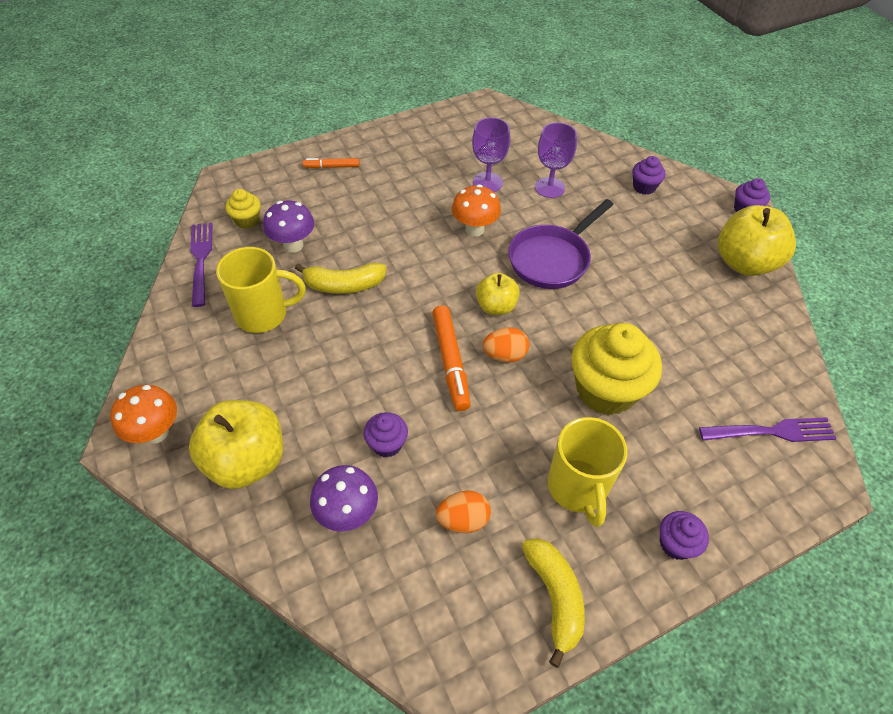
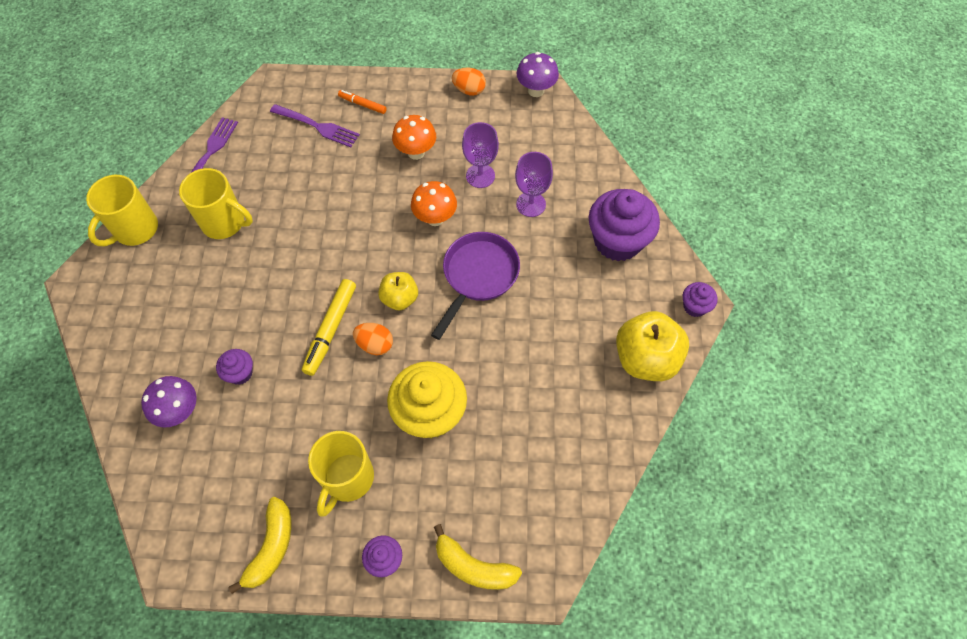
camera: 30 degrees right, 10 degrees up
orange mushroom [110,385,177,443] -> orange mushroom moved to [392,115,436,160]
yellow apple [189,400,283,489] -> none
yellow cupcake [225,189,261,229] -> none
purple mushroom [263,200,314,253] -> purple mushroom moved to [517,52,559,97]
yellow banana [295,263,386,294] -> yellow banana moved to [434,524,522,590]
orange marker [432,305,471,411] -> yellow marker [302,279,356,376]
orange egg [436,490,491,533] -> orange egg moved to [452,67,486,96]
purple pan [508,199,614,289] -> purple pan turned 135 degrees clockwise [431,232,520,340]
purple cupcake [632,156,665,195] -> purple cupcake [589,189,660,262], size x2.09
purple fork [699,417,837,442] -> purple fork moved to [270,104,360,147]
none -> yellow mug [86,175,158,246]

